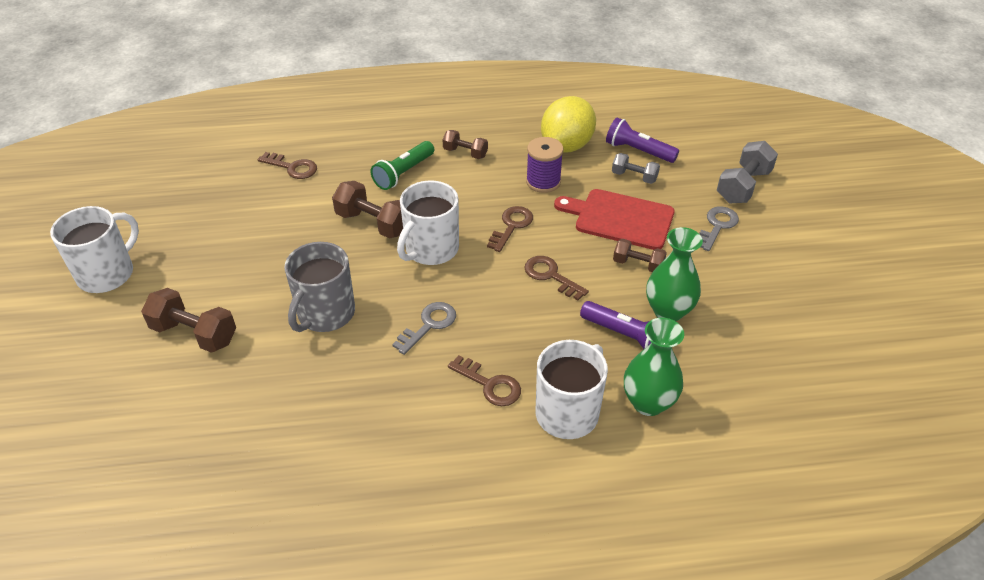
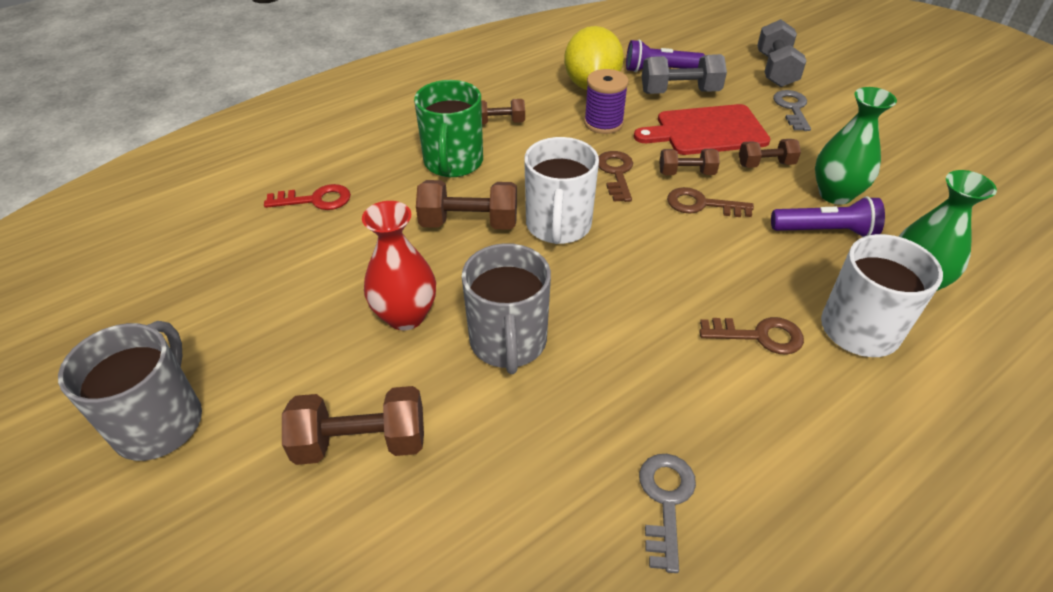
camera: 30 degrees left, 0 degrees up
white mug [50,206,139,293] -> grey mug [58,321,202,461]
brown key [258,152,317,179] -> red key [264,184,351,210]
green flashlight [371,141,434,190] -> green mug [414,80,483,177]
grey key [392,302,456,355] -> grey key moved to [639,454,696,573]
grey dumbbell [612,153,660,184] -> grey dumbbell [642,54,727,94], size x1.62
none -> red vase [362,201,436,330]
none -> brown dumbbell [659,149,720,175]

